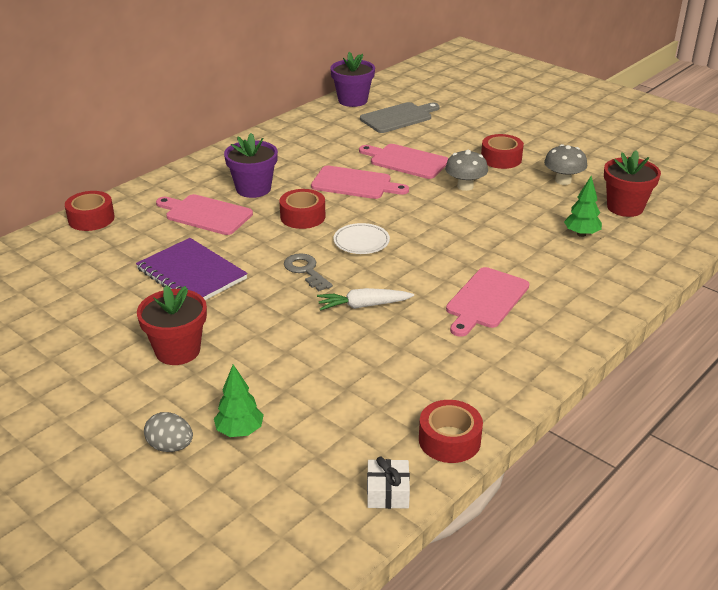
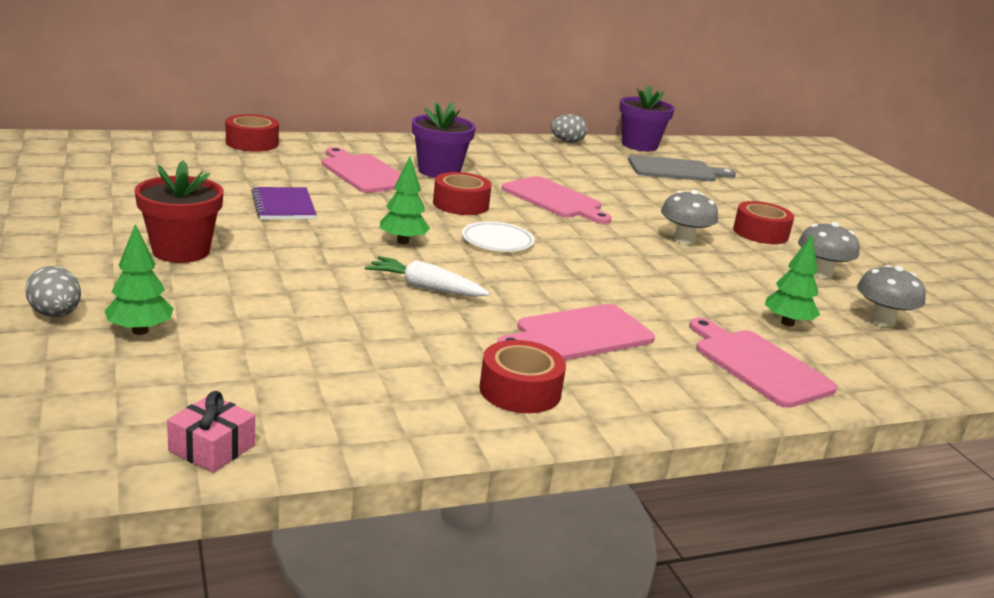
camera: 25 degrees right, 10 degrees down
purple notebook [136,238,248,300] -> purple notebook [252,187,317,219], size x0.66
grey key [284,253,333,291] -> green tree [380,156,430,244]
pink cutting board [359,144,449,179] -> pink cutting board moved to [689,318,838,408]
white gift [367,457,410,509] -> pink gift [167,391,255,473]
red tape [419,400,483,463] -> red tape moved to [479,340,566,413]
red flower pot [604,150,661,217] -> grey mushroom [857,265,926,327]
none -> grey egg [551,114,587,143]

